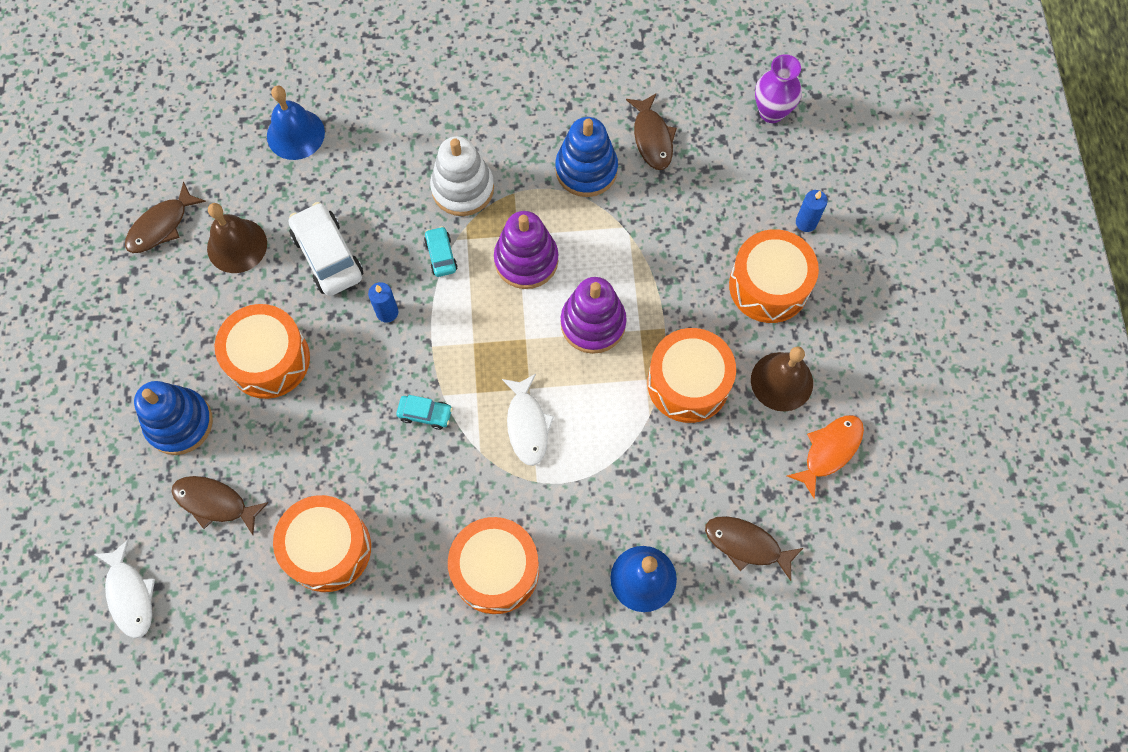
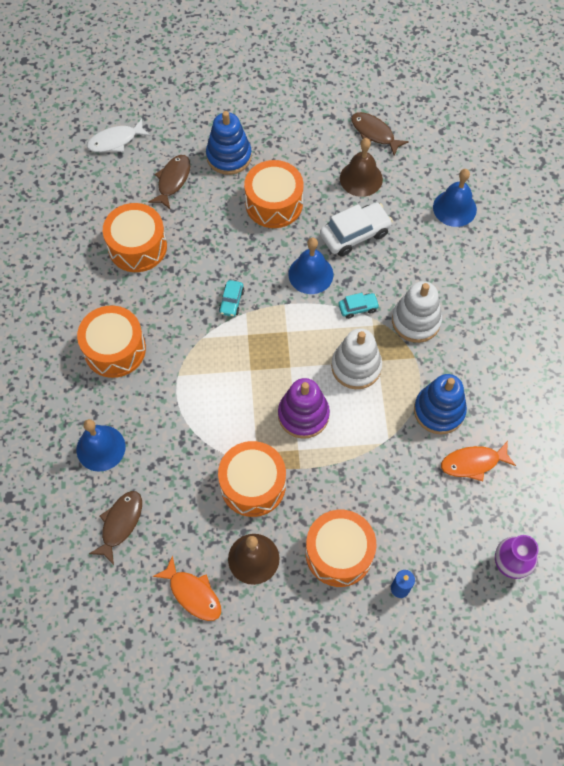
camera: 90 degrees right, 5 degrees down
blue candle [368,282,398,323] -> blue bell [288,237,333,294]
purple stacking toy [494,211,558,289] -> white stacking toy [331,328,382,389]
white fish [502,374,554,466] -> none
brown fish [626,93,677,170] -> orange fish [441,441,516,481]

